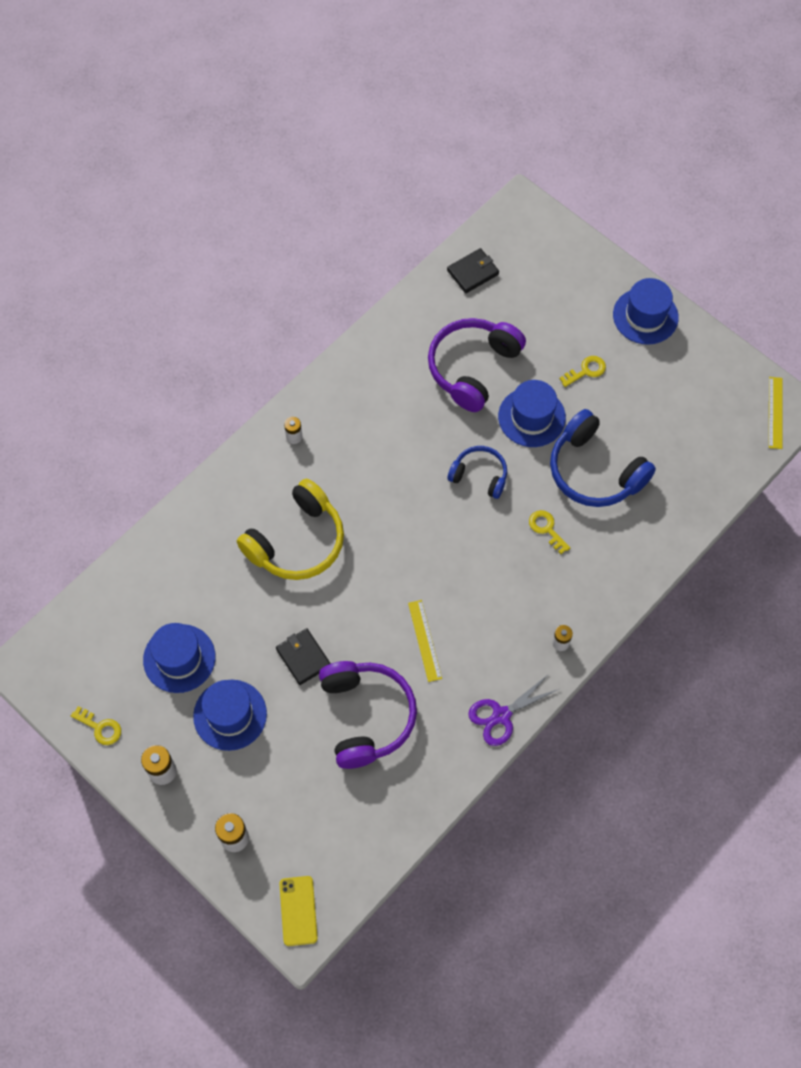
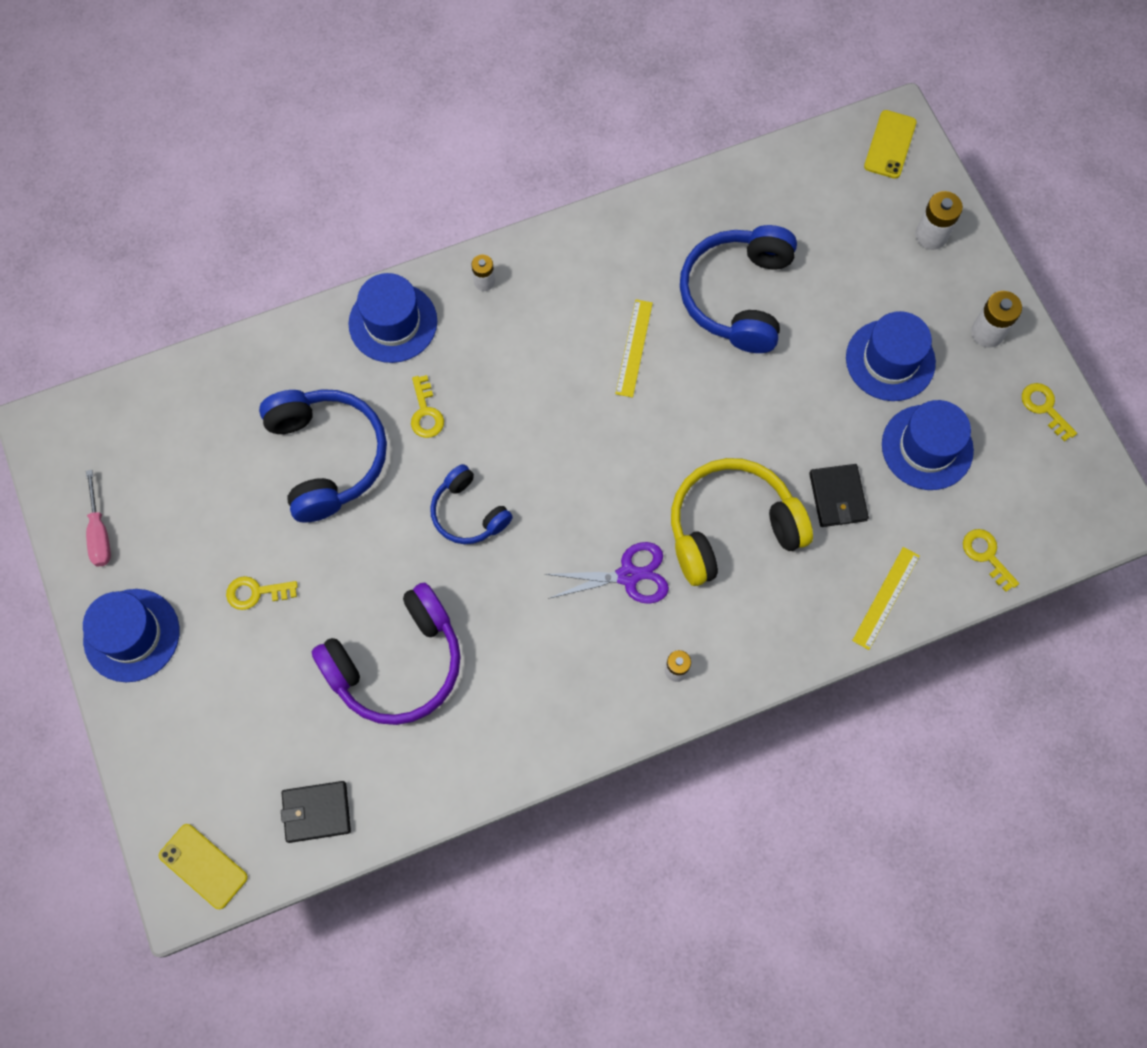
camera: 155 degrees left, 5 degrees up
black wallet [276,628,331,685] -> black wallet moved to [809,464,869,527]
purple headphones [319,661,417,769] -> blue headphones [680,225,797,353]
purple scissors [468,674,559,746] -> purple scissors moved to [545,542,669,604]
blue hat [498,380,566,447] -> blue hat moved to [349,273,437,363]
yellow ruler [769,377,782,449] -> yellow ruler moved to [852,547,920,650]
none -> pink screwdriver [86,470,111,566]
none -> yellow phone [159,824,248,909]
none -> yellow key [963,529,1019,592]

